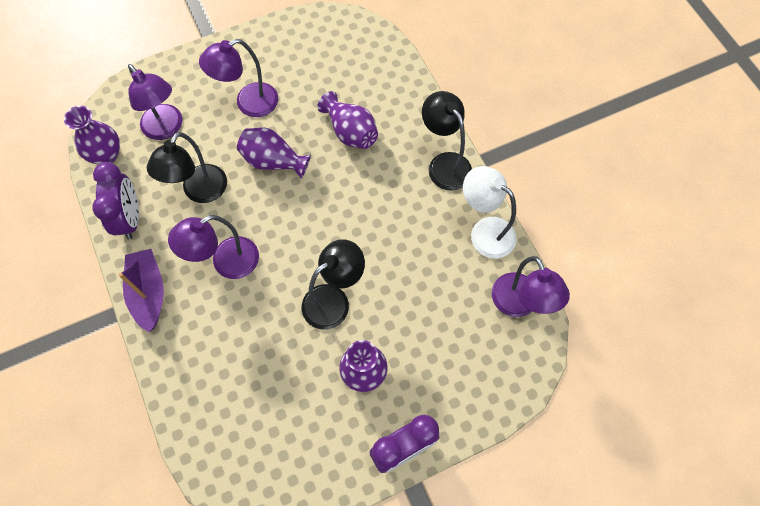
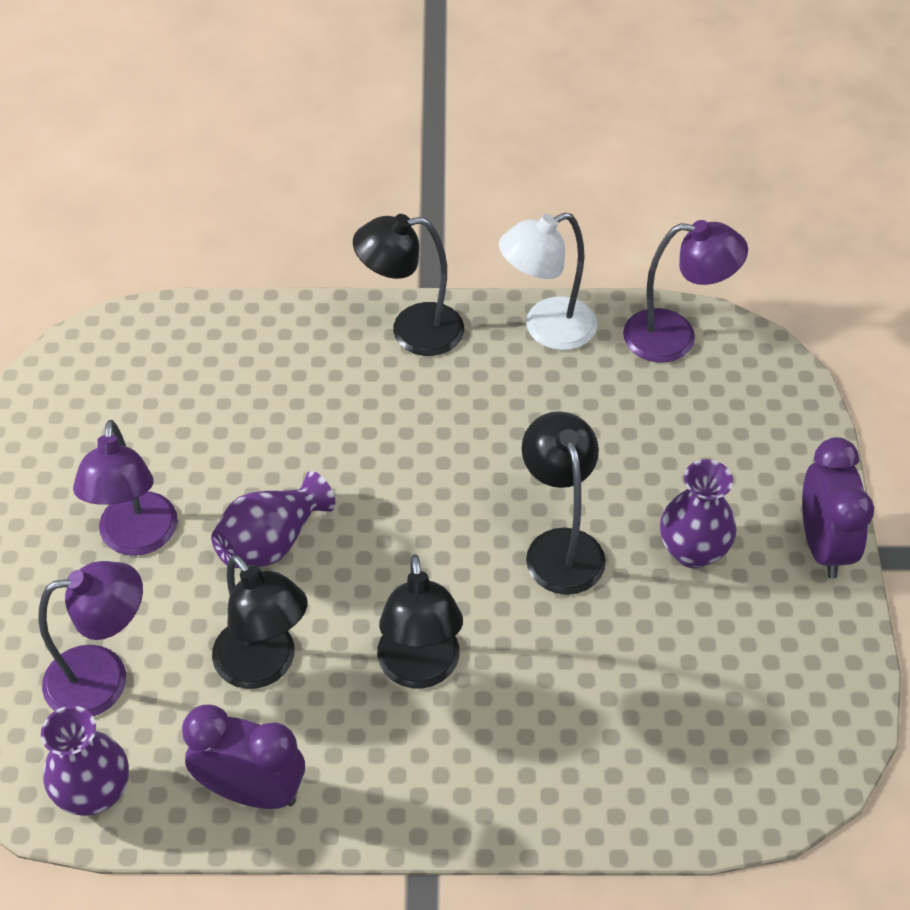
camera: 65 degrees left, 15 degrees down
purple boat [118,249,164,332] -> none
purple lamp [168,215,259,279] -> black lamp [377,554,463,688]
purple vase [317,91,378,149] -> none

